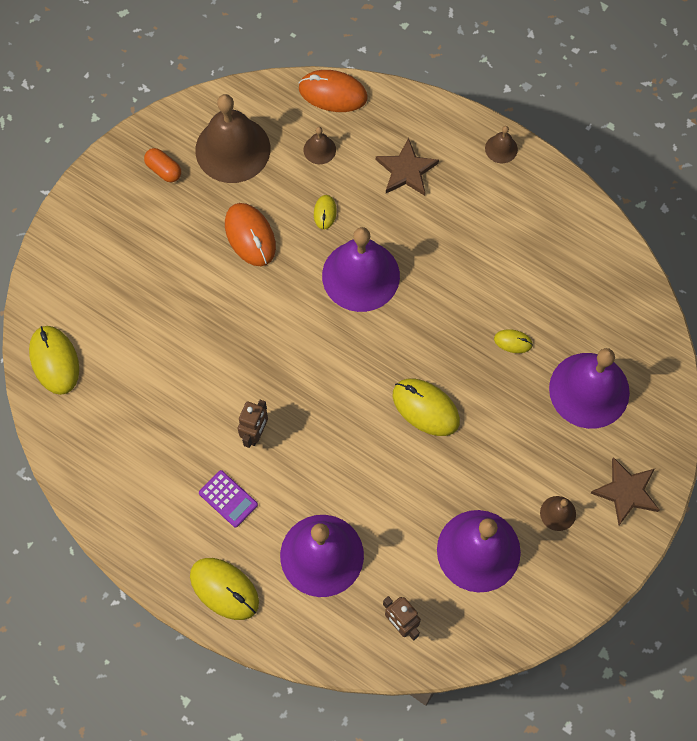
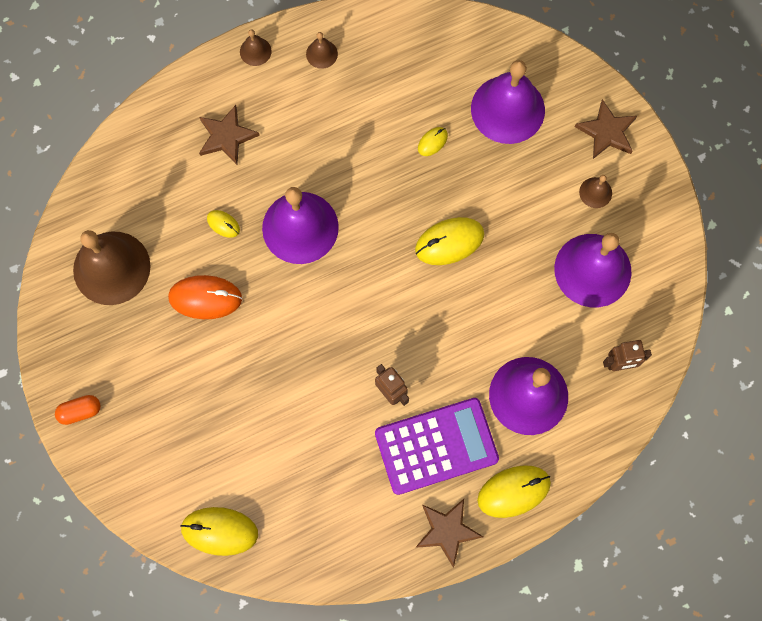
camera: 60 degrees left, 5 degrees up
orange capsule [144,148,181,182] -> orange capsule moved to [55,395,101,425]
purple calculator [199,470,258,528] -> purple calculator [375,398,499,495], size x2.14
orange mouse [299,70,368,112] -> none
brown bell [304,127,336,164] -> brown bell moved to [306,32,338,69]
none -> brown star [415,499,483,568]

